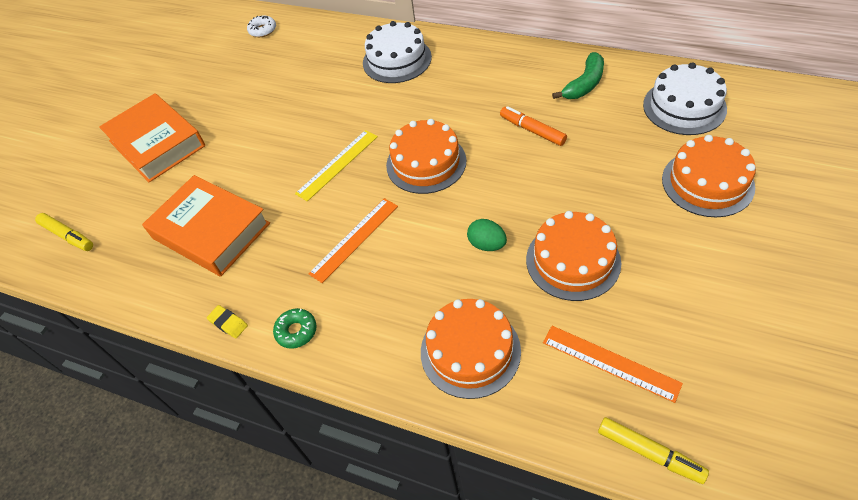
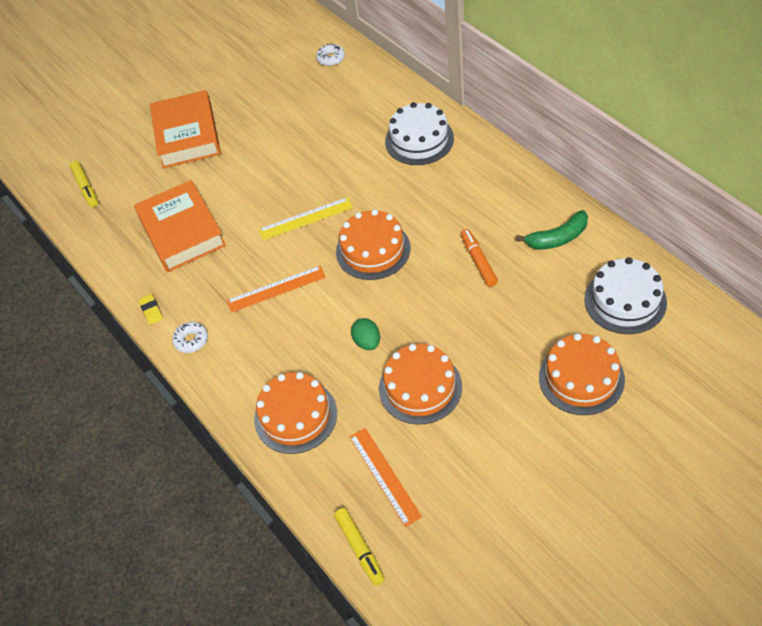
camera: 30 degrees right, 0 degrees up
green donut [273,308,317,349] -> white donut [172,322,208,353]

